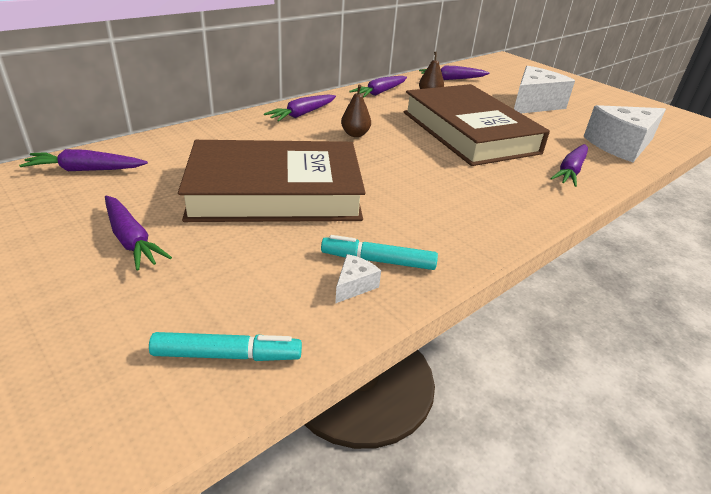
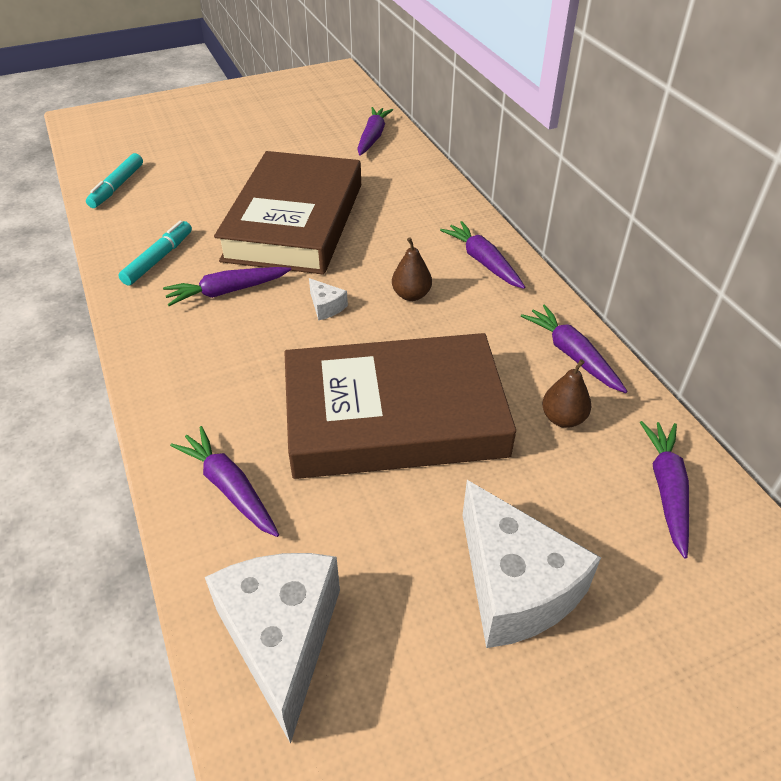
camera: 110 degrees right, 10 degrees up
purple carrot [105,195,172,271] -> purple carrot moved to [163,267,291,306]
white cheese [335,254,381,304] -> white cheese moved to [309,278,348,320]

